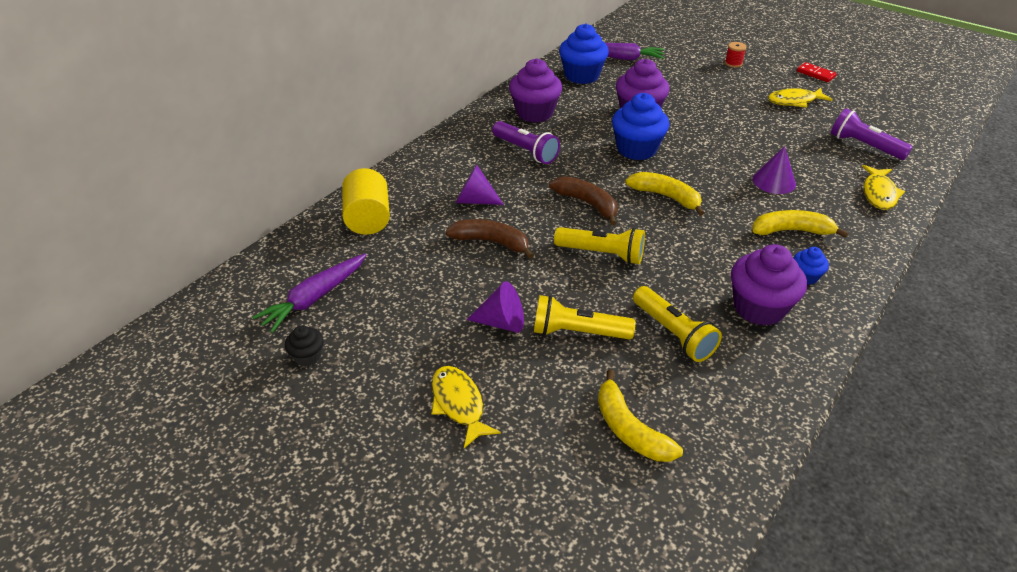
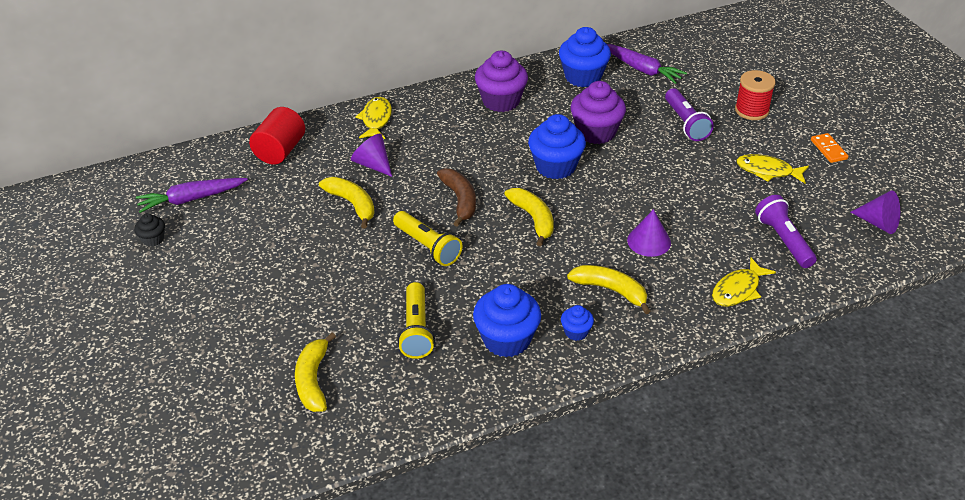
camera: 30 degrees right, 0 degrees up
yellow cylinder [342,168,390,235] -> red cylinder [249,107,305,165]
yellow fish [432,366,501,448] -> yellow fish moved to [356,97,392,139]
brown banana [445,219,534,259] -> yellow banana [319,177,375,229]
purple cone [467,281,524,333] -> purple cone moved to [851,190,900,234]
purple flashlight [492,121,560,164] -> purple flashlight moved to [665,88,714,141]
yellow flashlight [534,295,636,340] -> none
red spool [725,42,747,68] -> red spool [735,70,776,120], size x1.72
purple cupcake [731,244,807,326] -> blue cupcake [473,284,541,357]
red domino [797,62,837,82] -> orange domino [811,133,848,163]

